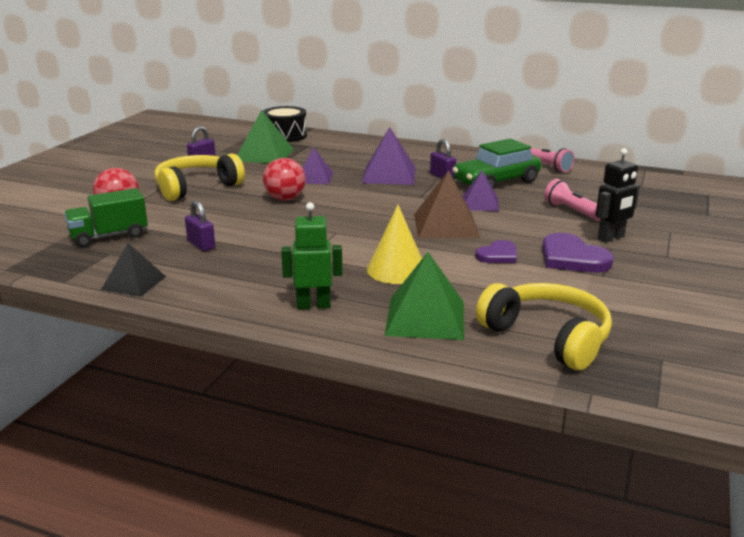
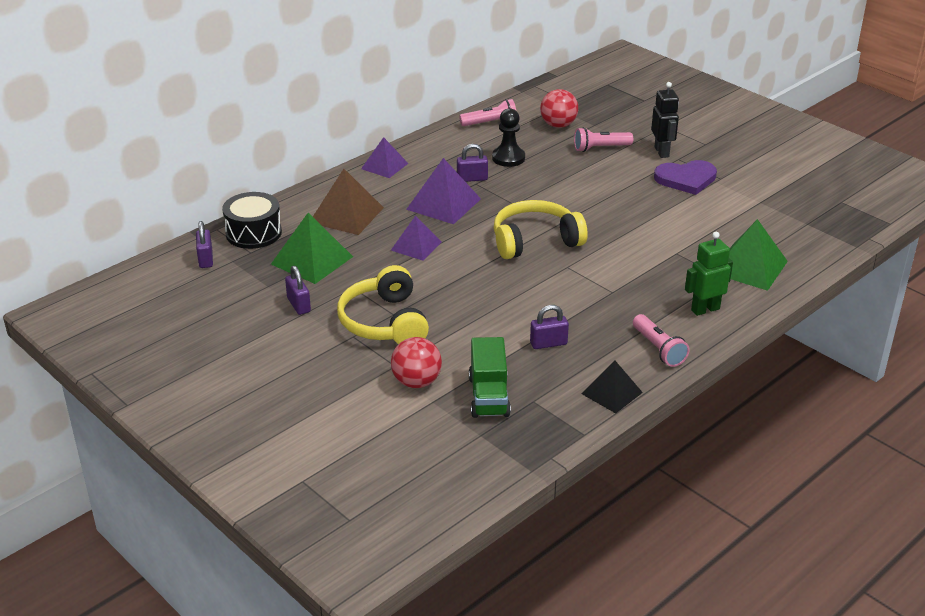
camera: 65 degrees left, 10 degrees up
red ball [263,158,306,201] -> red ball moved to [540,89,578,128]
green robot [281,202,342,309] -> green robot turned 45 degrees clockwise [685,232,733,316]
yellow cone [367,205,422,284] -> none
brown pyramid [414,170,480,238] -> brown pyramid moved to [313,169,384,235]
green car [452,139,541,190] -> black pawn [492,108,525,167]
purple pyramid [462,170,499,211] -> purple pyramid moved to [361,137,409,178]
purple heart [475,240,517,263] -> none
yellow headphones [476,283,612,370] -> yellow headphones moved to [494,200,588,259]
none -> purple padlock [196,221,213,268]
none -> pink flashlight [633,314,690,367]

